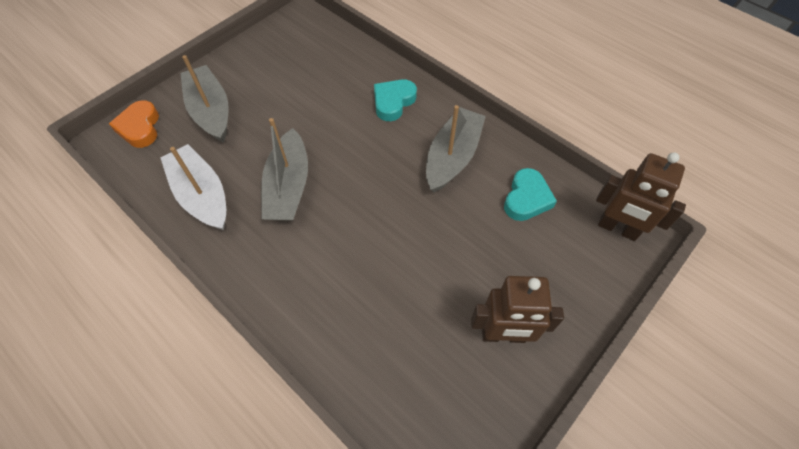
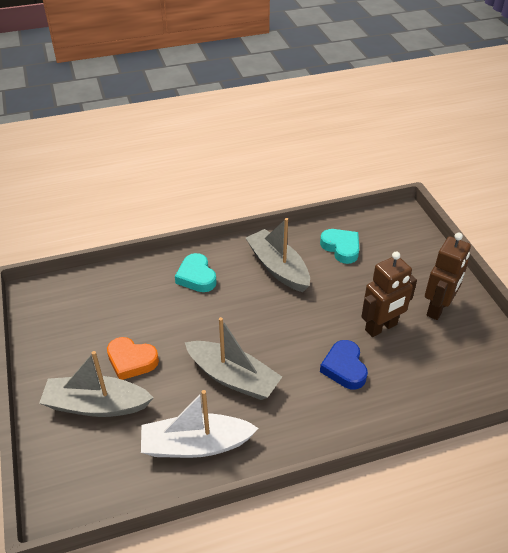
camera: 60 degrees left, 15 degrees down
orange heart [109,101,159,148] -> orange heart moved to [107,337,159,380]
brown robot [596,152,686,241] -> brown robot moved to [361,252,417,337]
none -> blue heart [320,340,368,390]

